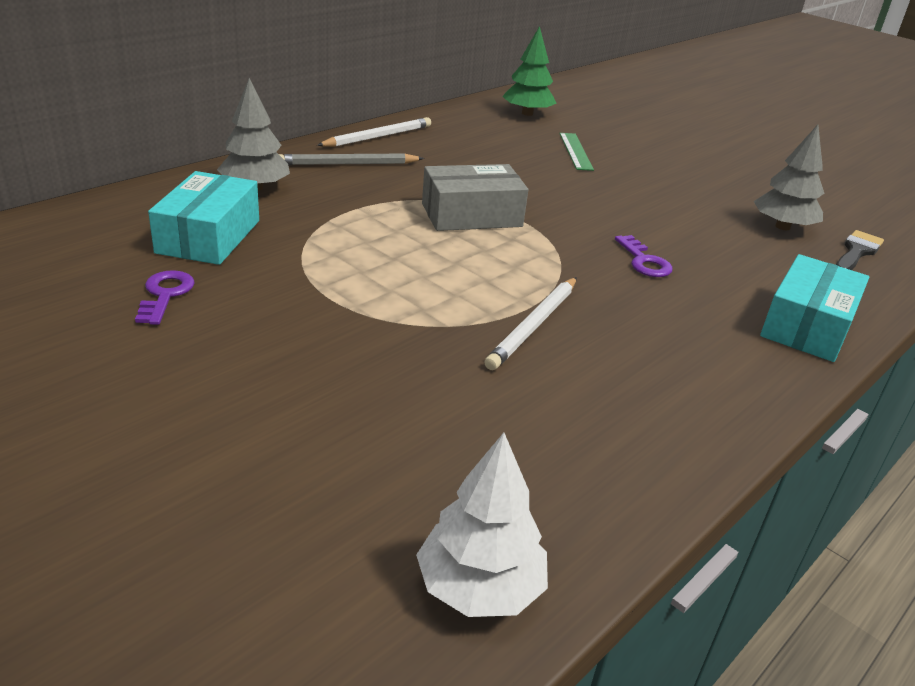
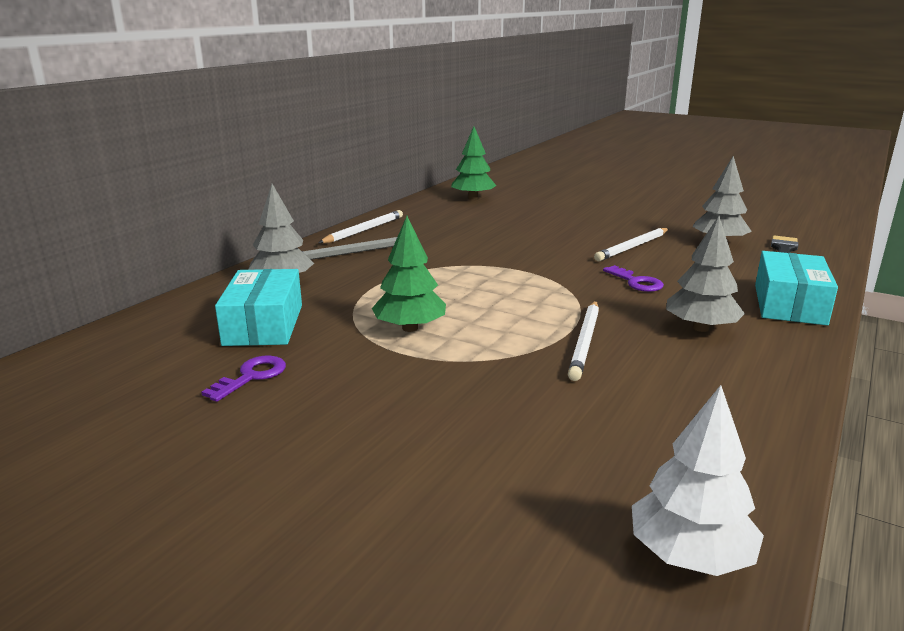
camera: 10 degrees left, 10 degrees down
purple key [135,270,195,325] -> purple key turned 45 degrees clockwise [201,356,286,402]
grey box [422,164,528,231] -> none
green ruler [559,133,594,171] -> none
none -> green tree [372,216,446,332]
none -> white pencil [594,228,669,261]
none -> grey tree [666,216,745,332]

